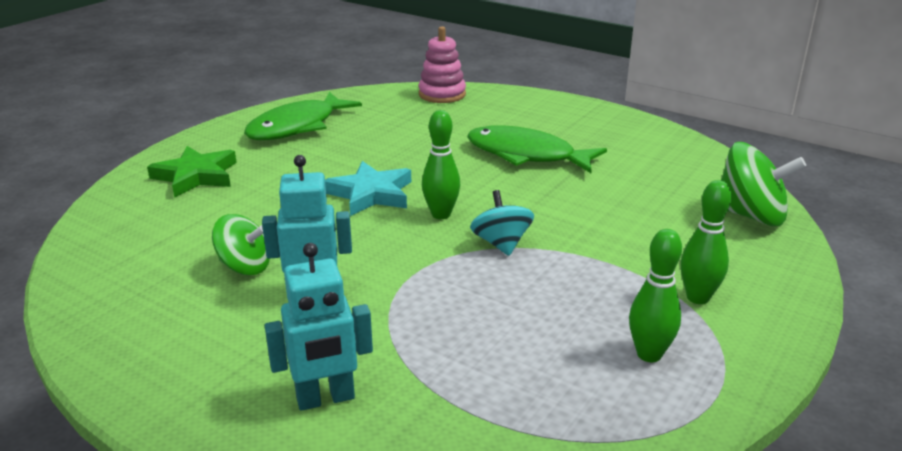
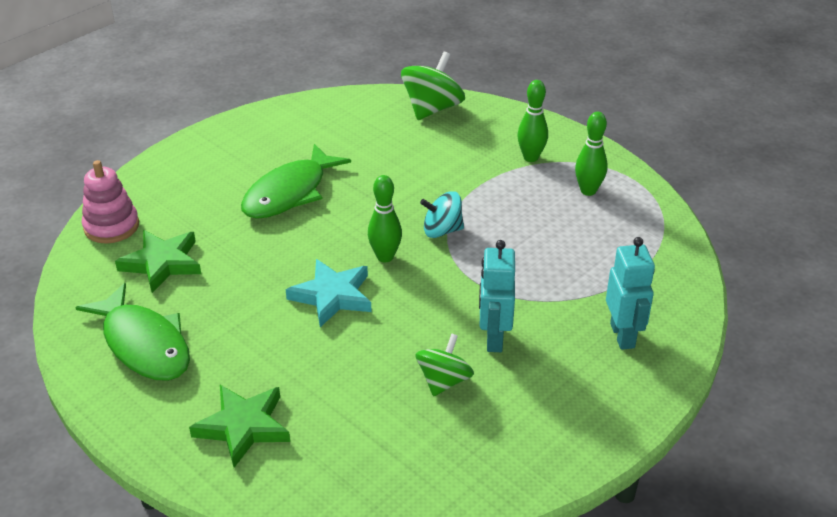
camera: 80 degrees left, 10 degrees up
none -> green star [115,230,201,293]

